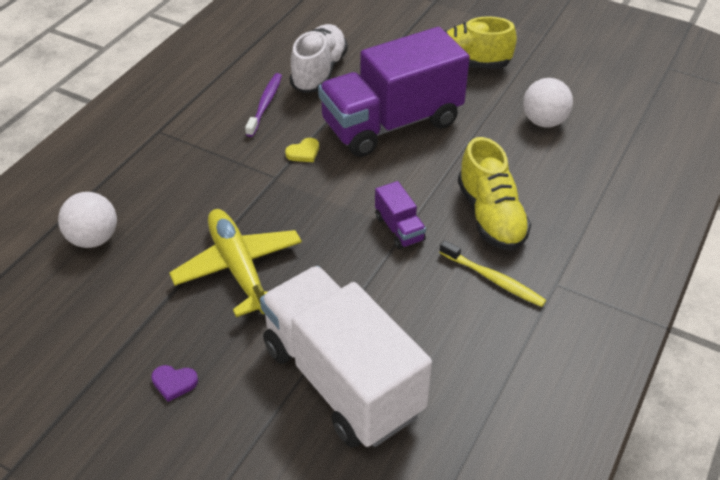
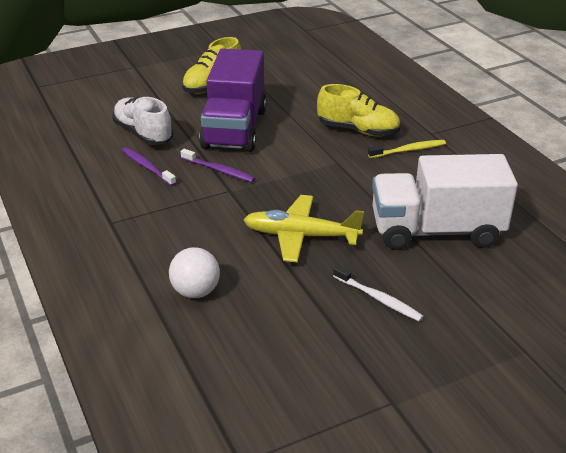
camera: 55 degrees left, 10 degrees down
purple heart [151,365,198,402] -> white toothbrush [333,265,424,321]
yellow heart [285,138,319,162] -> purple toothbrush [181,149,255,182]
purple truck [375,181,426,249] -> none
white ball [523,78,573,128] -> none

